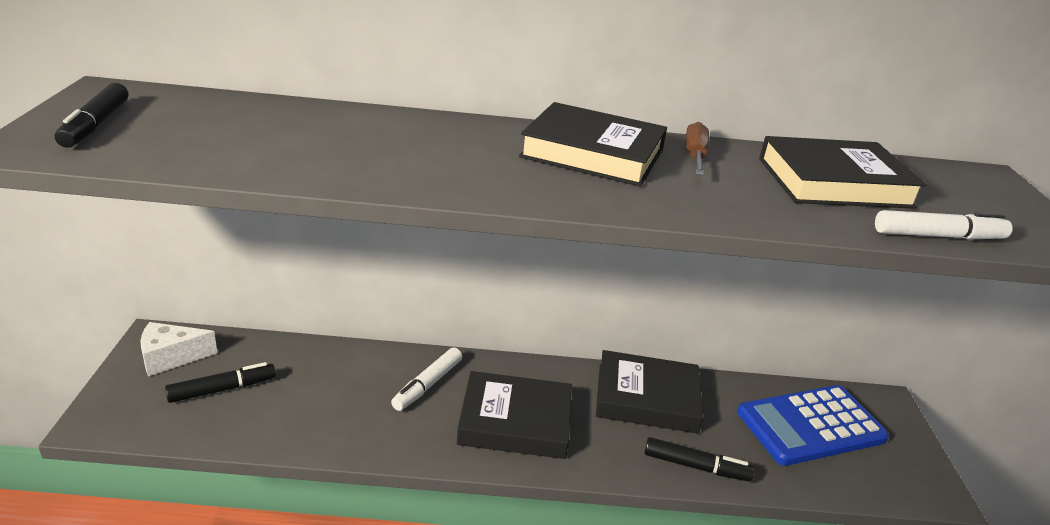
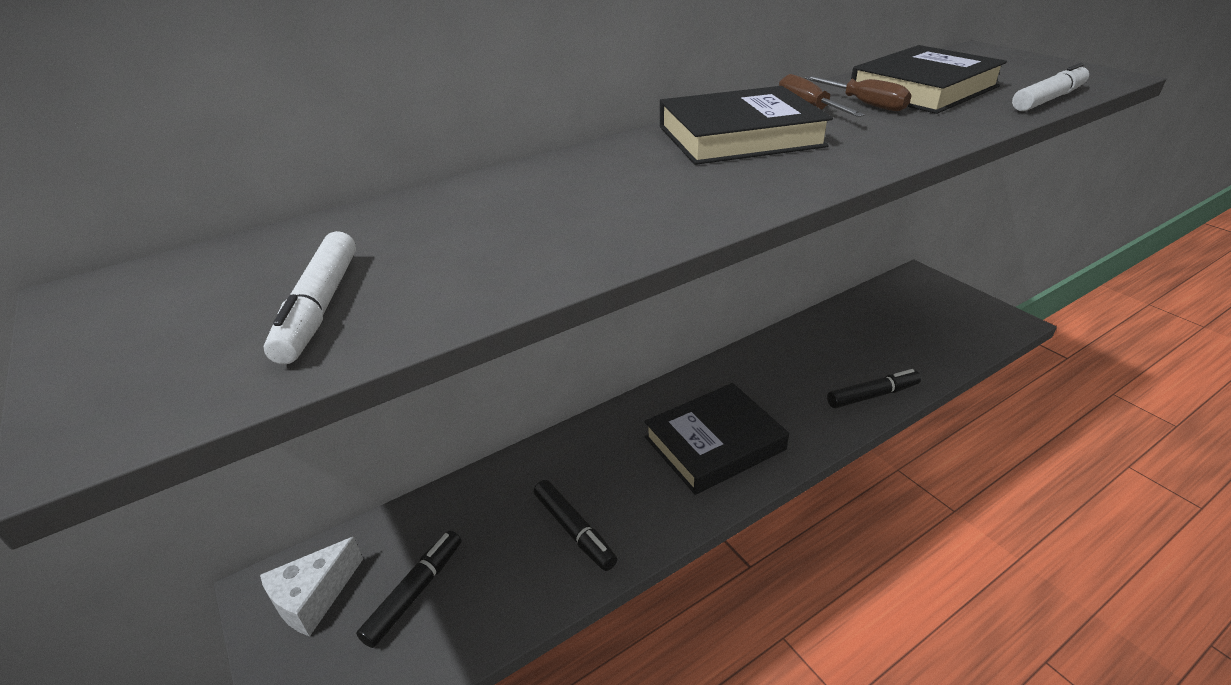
camera: 30 degrees left, 5 degrees up
black marker [55,83,128,148] -> black marker moved to [534,480,617,571]
white marker [391,347,462,411] -> white marker moved to [263,231,356,364]
black book [596,350,703,433] -> none
blue calculator [737,385,889,466] -> none
none -> brown screwdriver [805,76,912,111]

